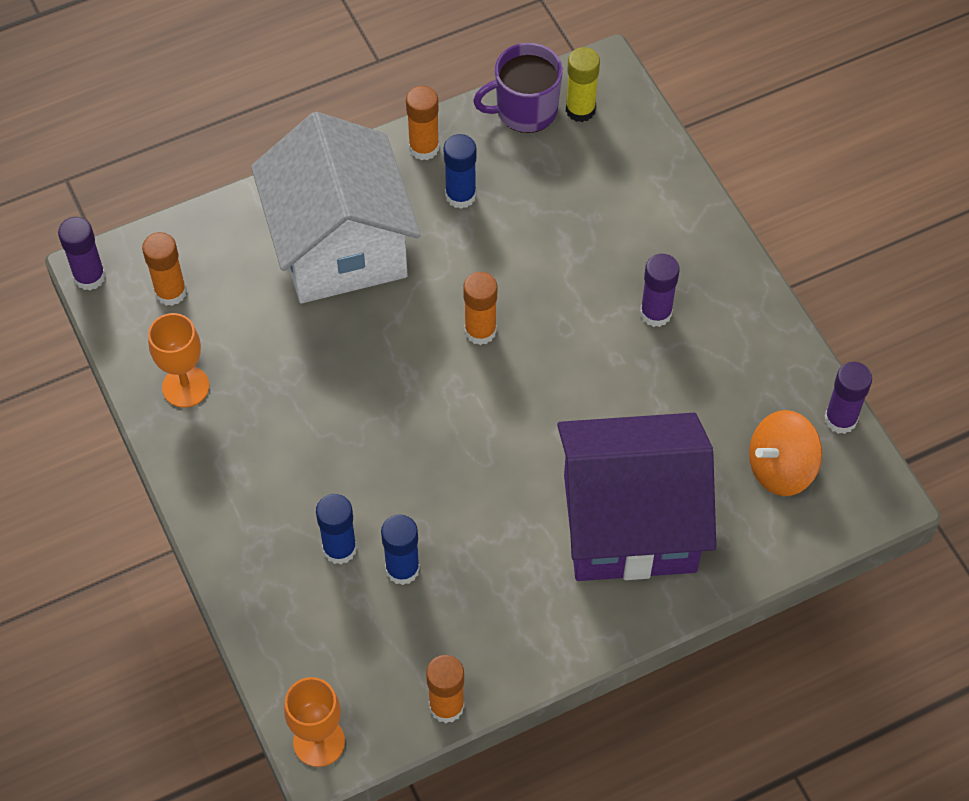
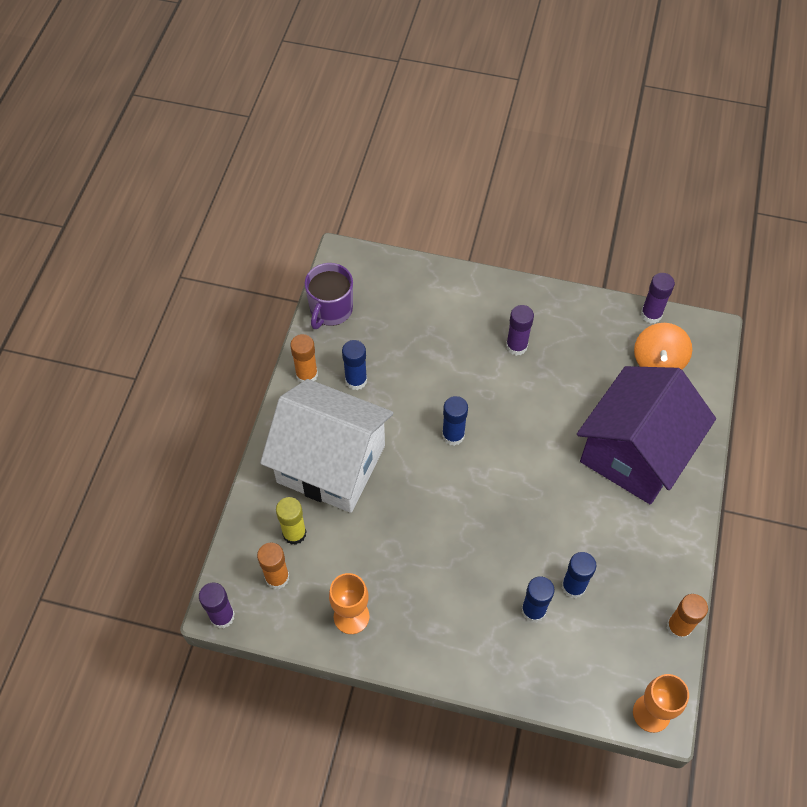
camera: 50 degrees left, 0 degrees up
orange glue stick [463,272,497,345] -> blue glue stick [442,396,468,446]
yellow glue stick [566,47,600,122] -> yellow glue stick moved to [276,497,306,545]

